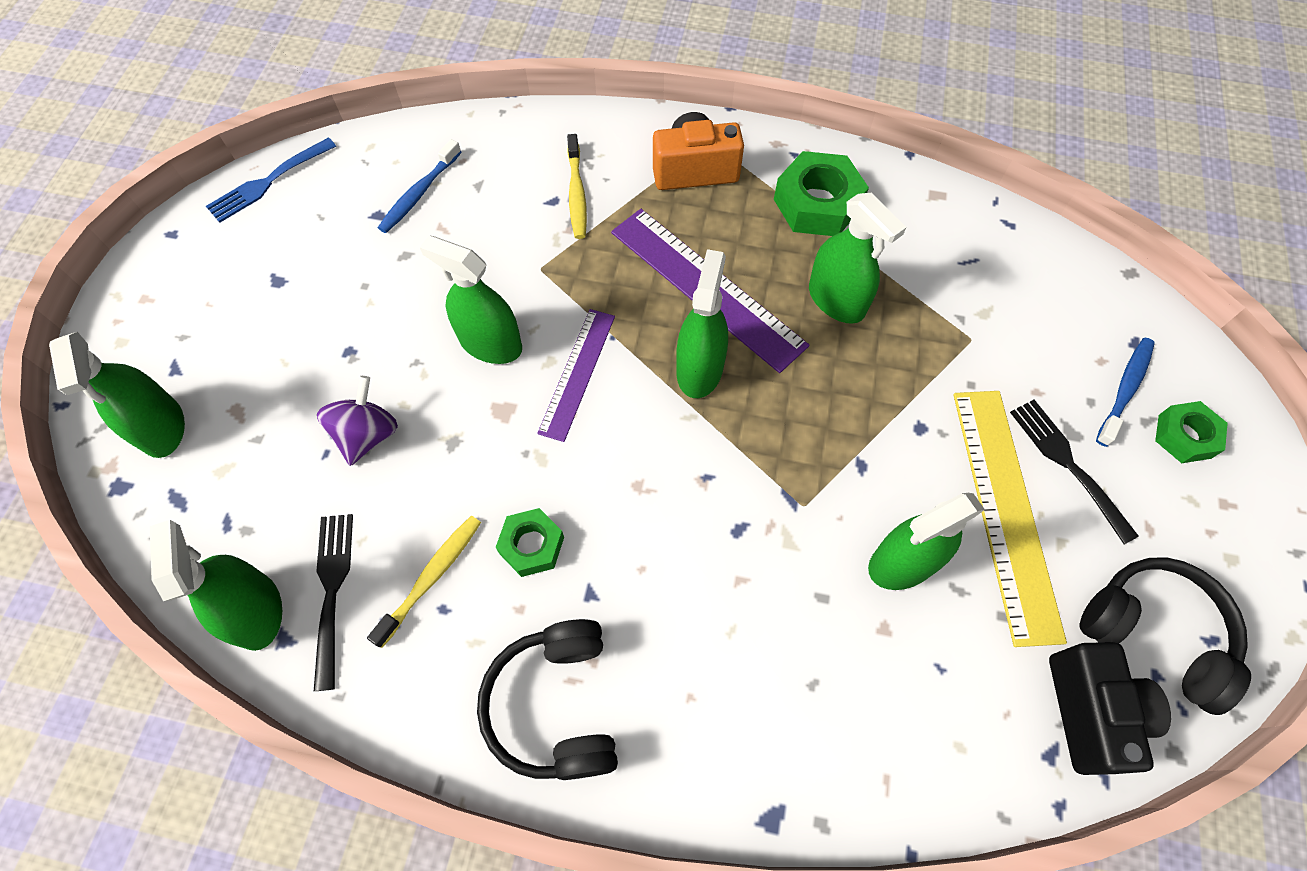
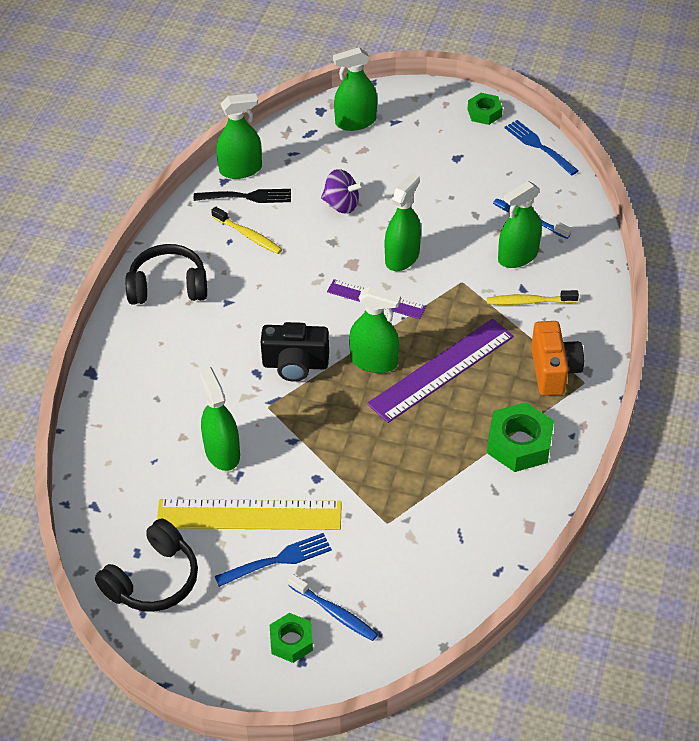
camera: 95 degrees right, 15 degrees down
green nut [495,508,564,577] -> green nut moved to [467,93,503,125]
green spray bottle [809,193,906,324] -> green spray bottle moved to [498,181,542,268]
black fork [1010,400,1139,544] -> blue fork [215,533,332,587]
black camera [1049,642,1171,775] -> black camera moved to [261,322,329,382]

